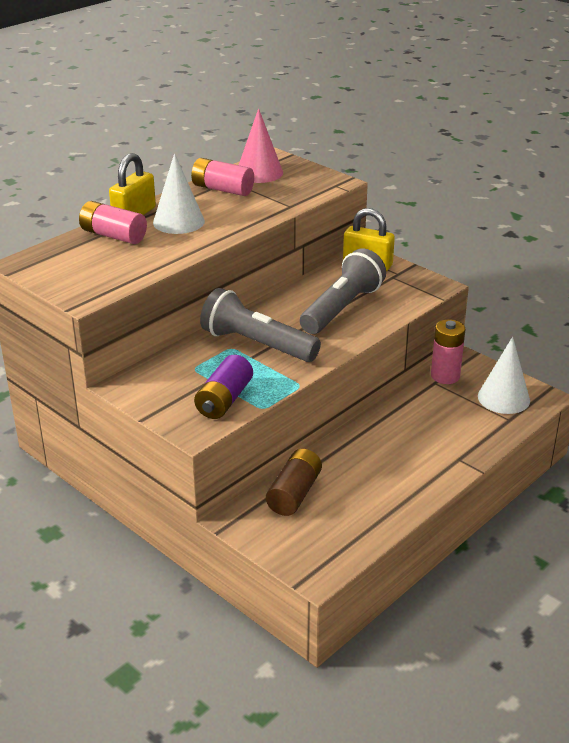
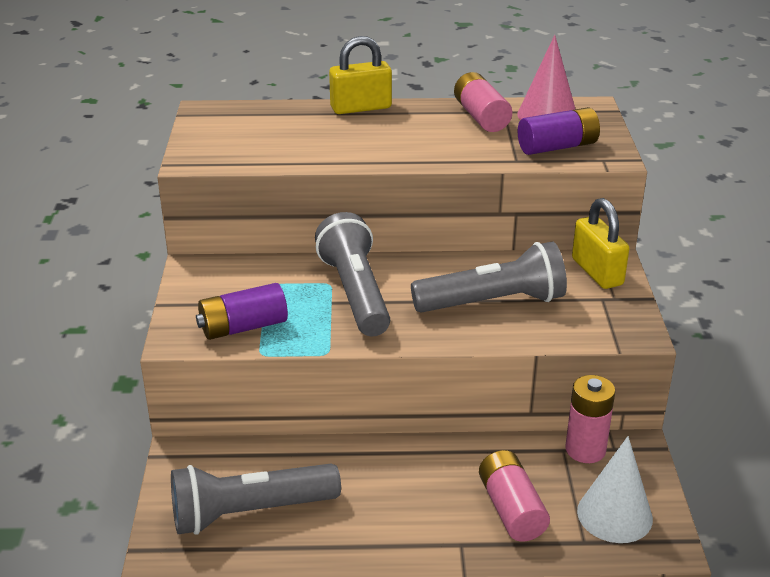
camera: 45 degrees right, 0 degrees up
pink battery [79,201,147,244] -> pink battery moved to [479,450,550,542]
white cone [153,153,205,234] -> none
brown battery [266,449,322,516] -> none
none -> grey flashlight [171,464,341,535]
none -> purple battery [518,107,600,155]

